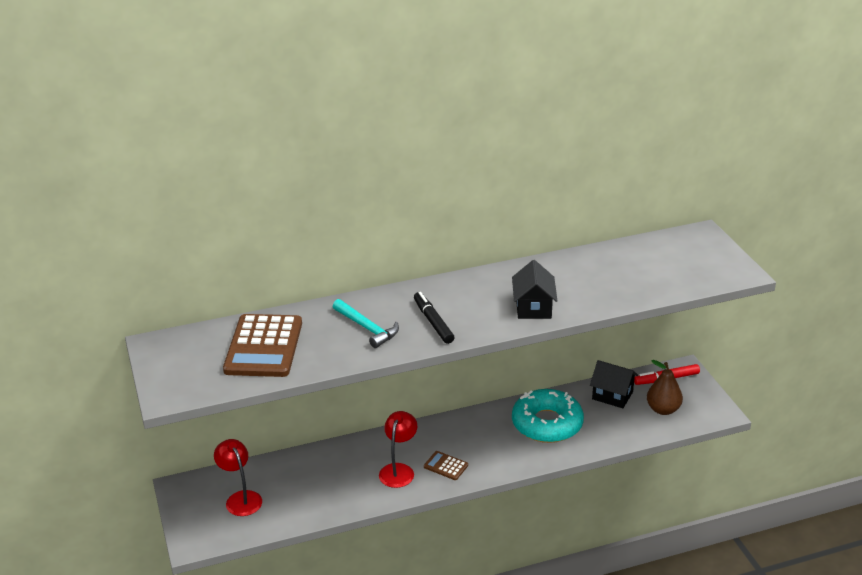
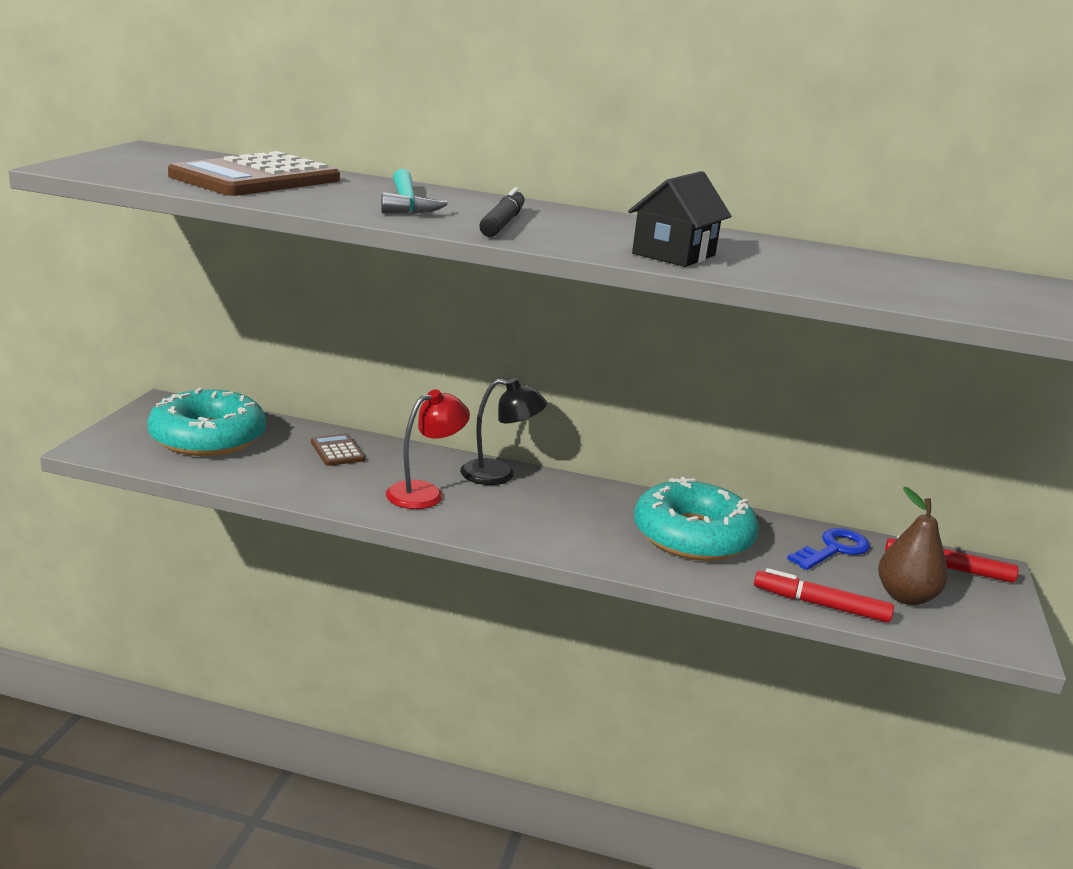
camera: 30 degrees right, 10 degrees down
red lamp [214,439,262,516] -> turquoise donut [147,388,266,456]
brown calculator [424,451,468,480] -> brown calculator moved to [311,434,365,466]
black house [590,360,638,408] -> blue key [787,528,870,570]
none -> black lamp [460,378,547,485]
none -> red marker [754,568,894,623]

